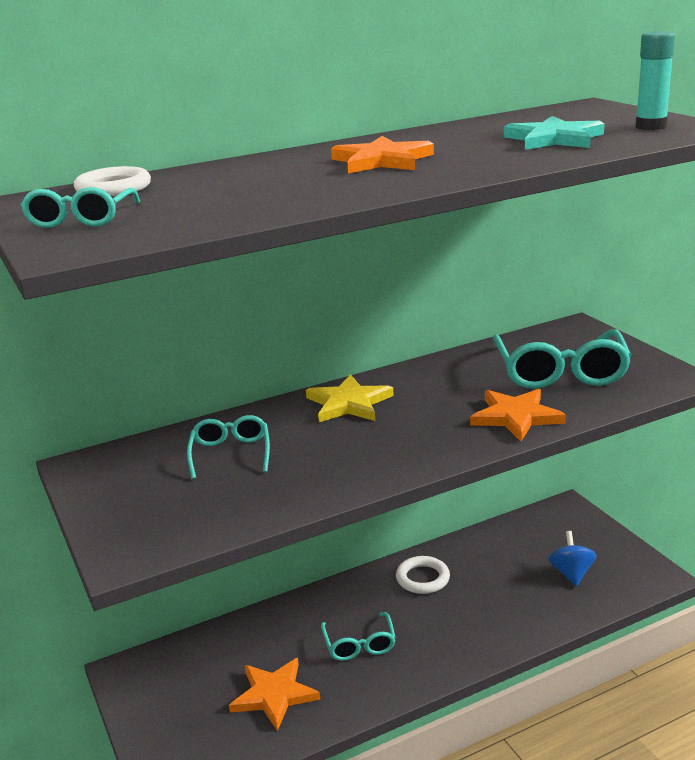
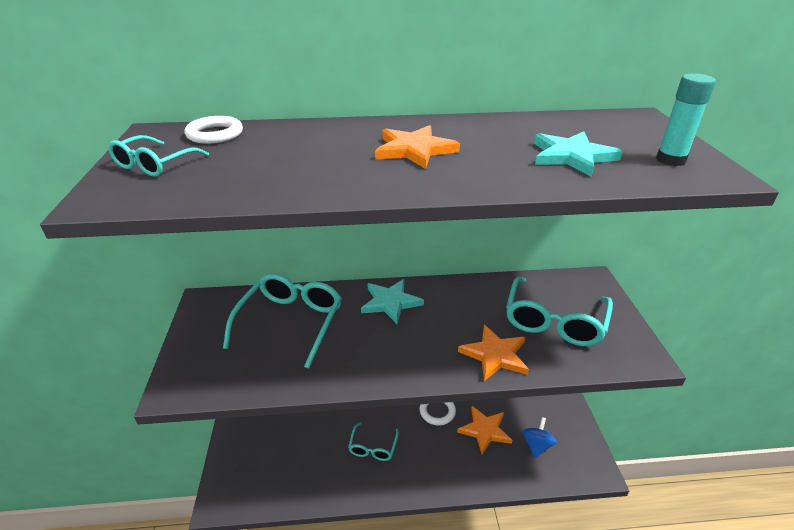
camera: 20 degrees right, 10 degrees up
turquoise glasses [187,415,270,479] -> turquoise glasses [223,273,342,369], size x1.77
orange star [229,658,320,731] -> orange star moved to [457,406,512,454]
yellow star [306,374,394,422] -> turquoise star [361,279,424,324]

